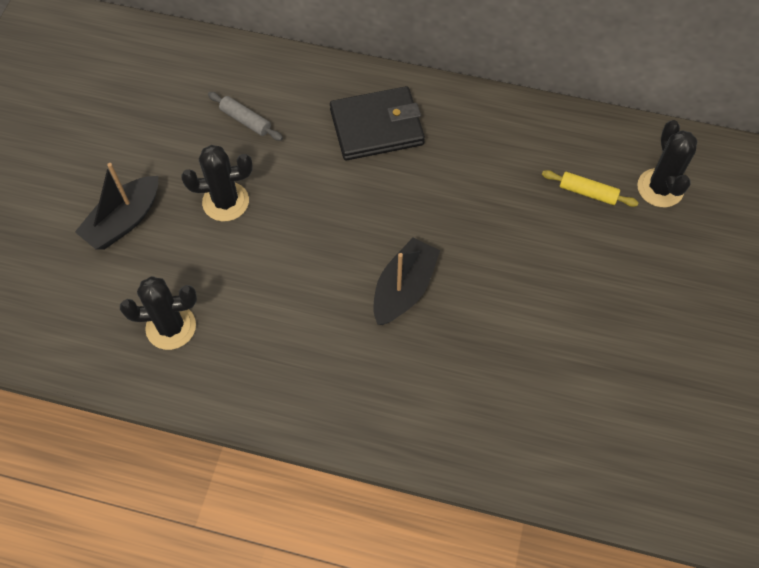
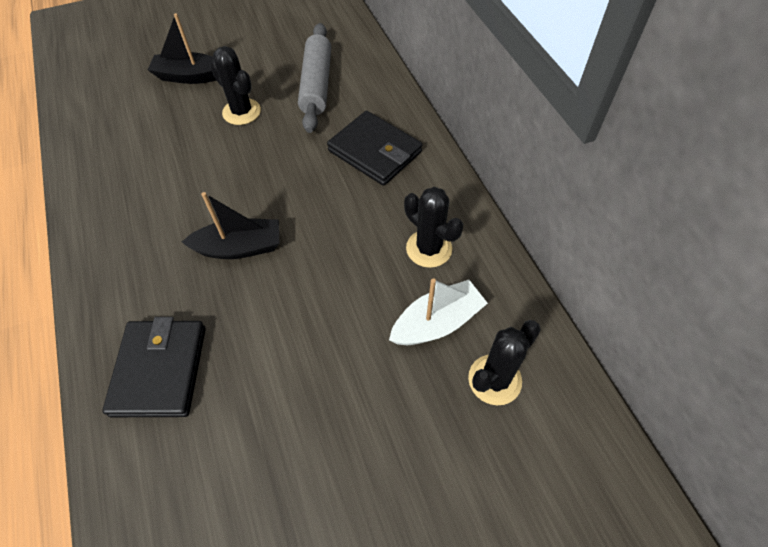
camera: 55 degrees right, 5 degrees down
black cactus [120,276,197,350] -> black cactus moved to [404,187,463,268]
grey rolling pin [208,92,283,141] -> grey rolling pin [298,23,331,133], size x1.99
yellow rolling pin [542,170,639,207] -> white boat [389,278,488,345]
none -> black wallet [102,317,206,417]

